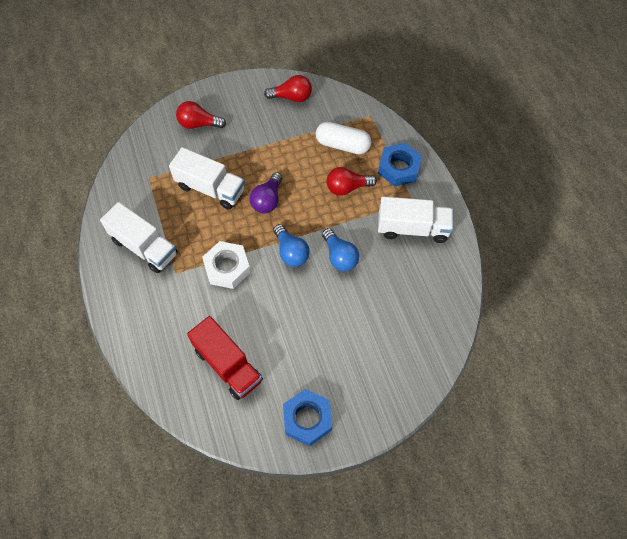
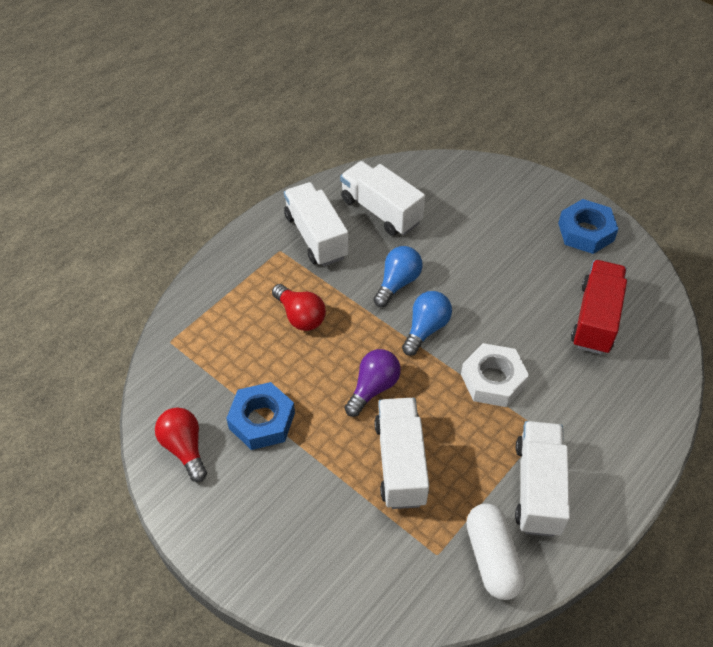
camera: 120 degrees left, 10 degrees down
red light bulb [176,101,226,129] -> none
purple light bulb [250,172,282,213] -> purple light bulb turned 45 degrees counterclockwise [345,349,401,417]
white capsule [316,122,371,154] -> white capsule moved to [466,504,525,600]
blue nut [378,143,422,187] -> blue nut moved to [226,382,295,450]
none -> white truck [340,161,425,236]

